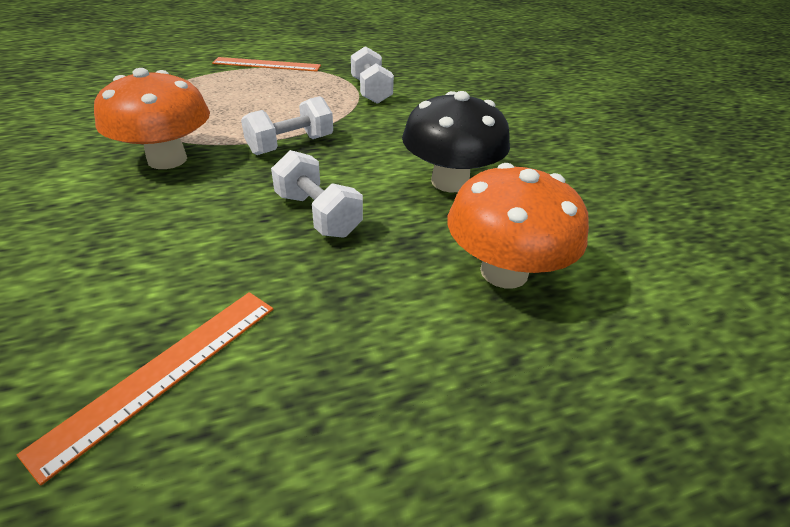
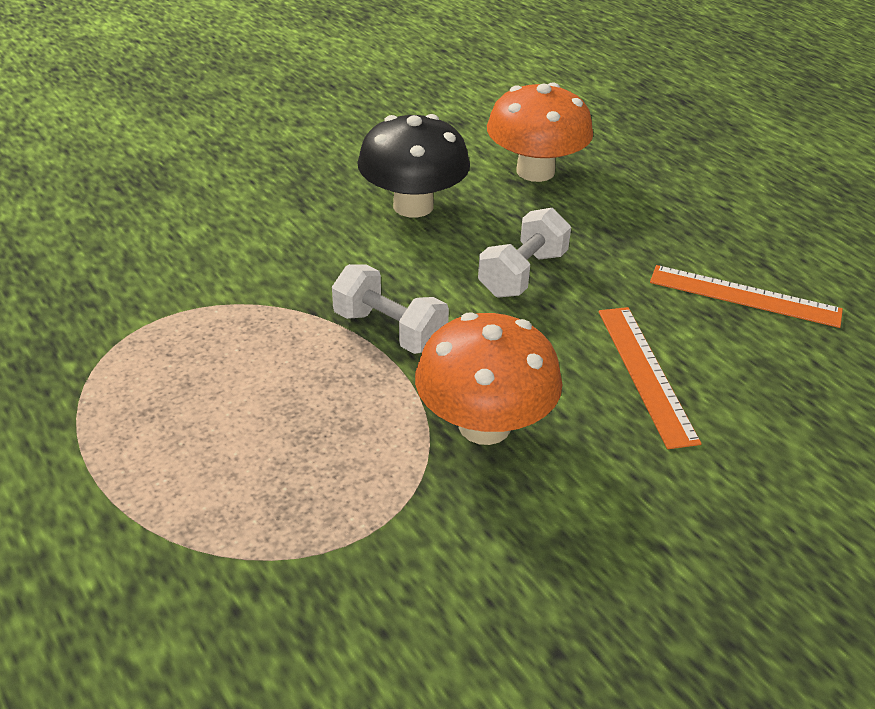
camera: 105 degrees left, 0 degrees up
orange ruler [212,57,321,71] -> orange ruler moved to [599,307,701,449]
white dumbbell [351,46,394,104] -> none

